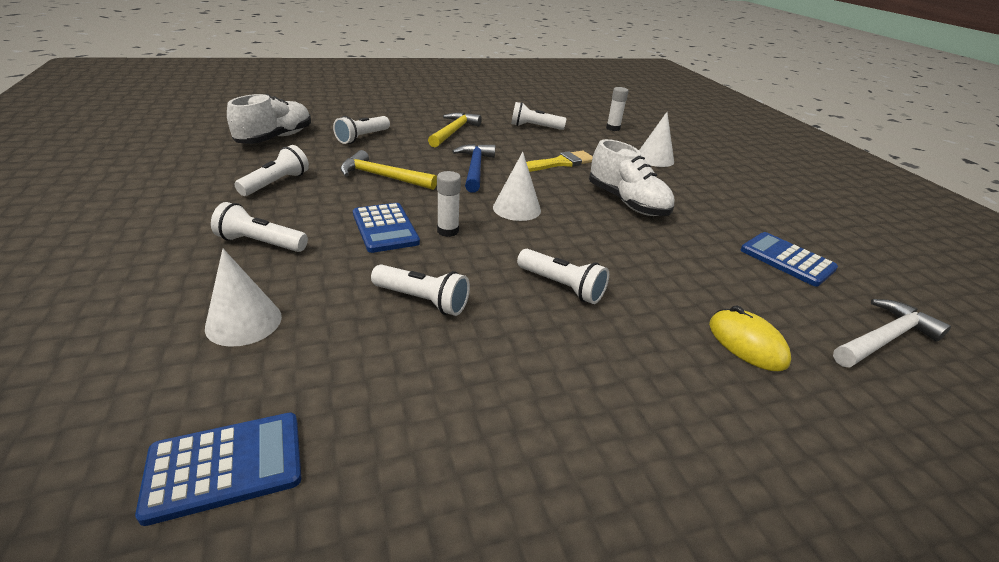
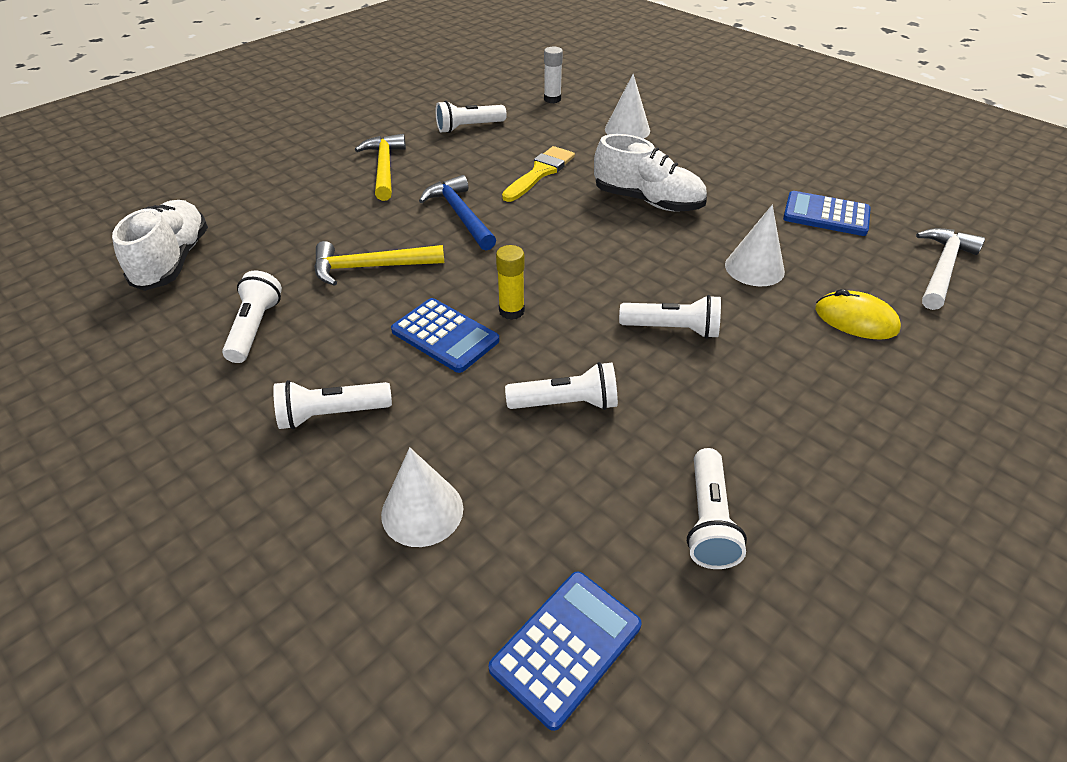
camera: 25 degrees left, 10 degrees up
white flashlight [333,116,390,144] -> white flashlight moved to [687,448,747,569]
white glue stick [437,171,461,237] -> yellow glue stick [496,245,525,320]
white cone [493,152,541,221] -> white cone moved to [725,205,785,286]

